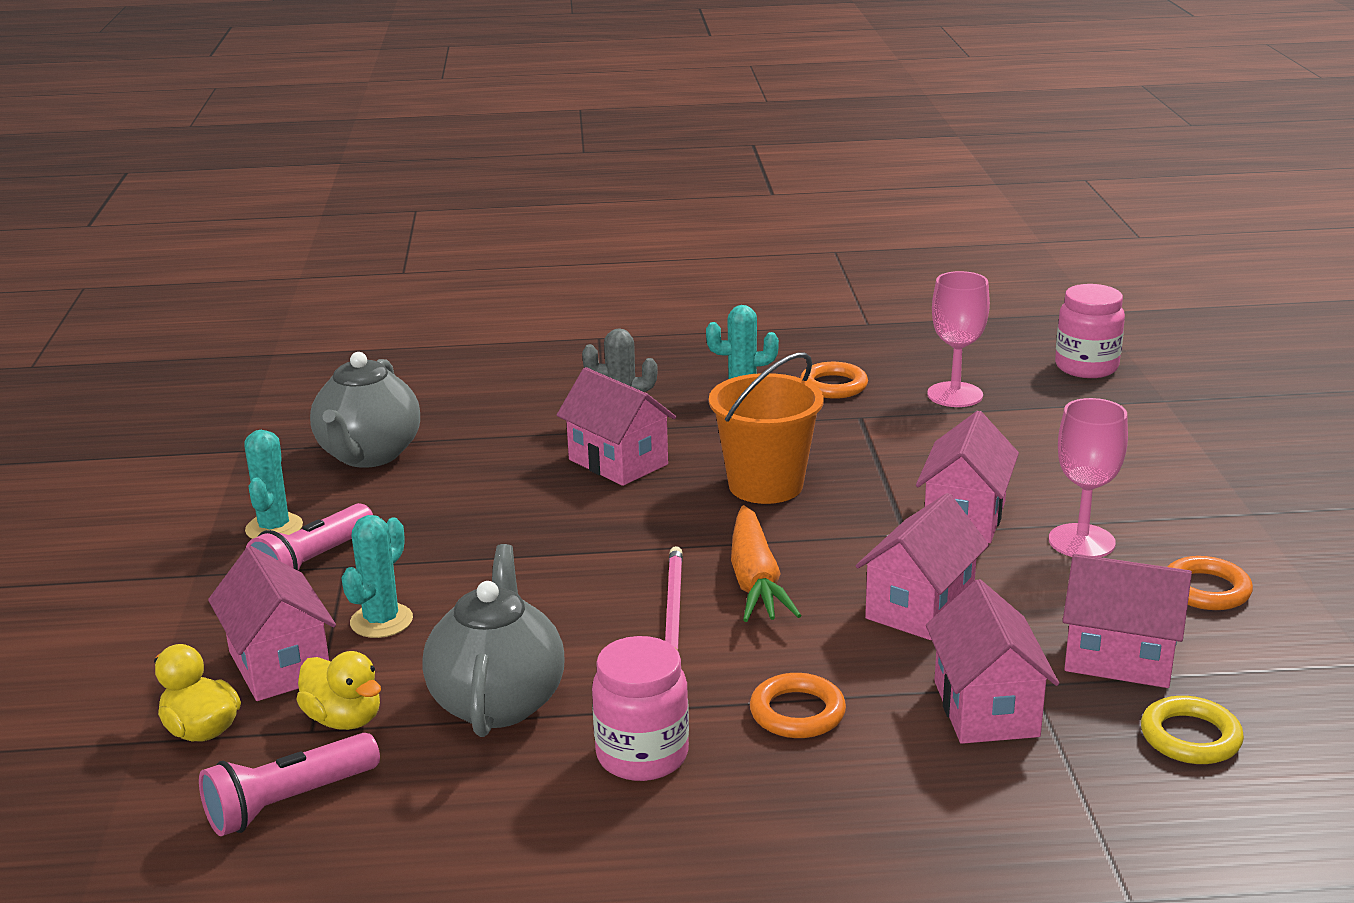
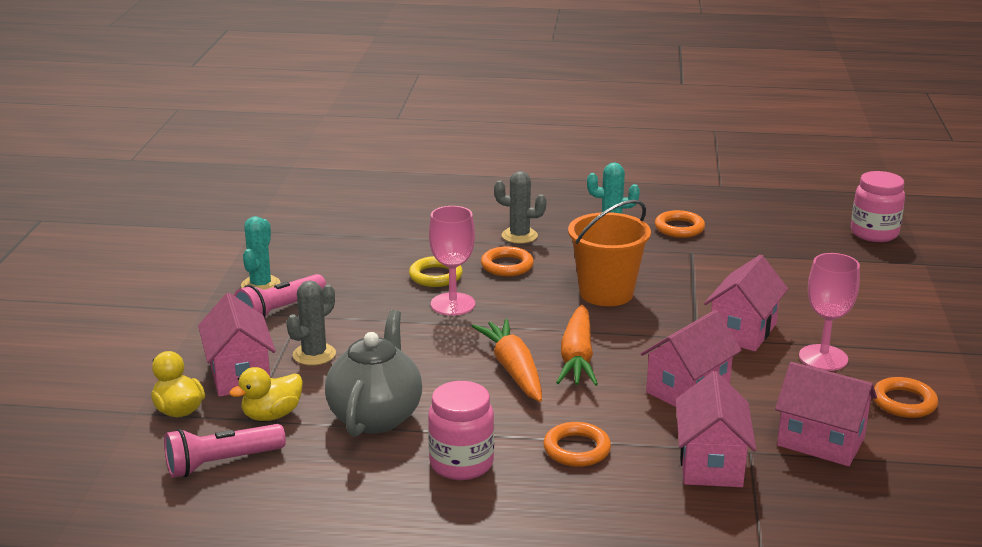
camera: 10 degrees right, 0 degrees up
yellow duck [296,651,381,730] -> yellow duck turned 90 degrees clockwise [229,367,303,421]
grey teapot [310,352,420,468] -> none
turquoise cactus [342,515,413,638] -> grey cactus [286,281,336,365]
pink house [557,367,676,486] -> orange ring [481,246,534,276]
pink pencil [665,546,683,651] -> orange carrot [472,319,542,402]
pink goblet [927,271,990,407] -> pink goblet moved to [429,206,475,316]
yellow ring [1141,696,1244,764] -> yellow ring moved to [409,256,463,287]

